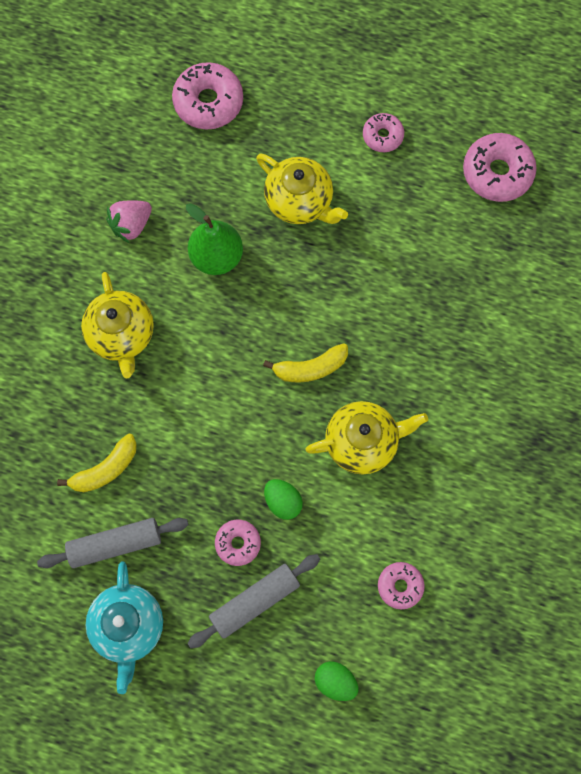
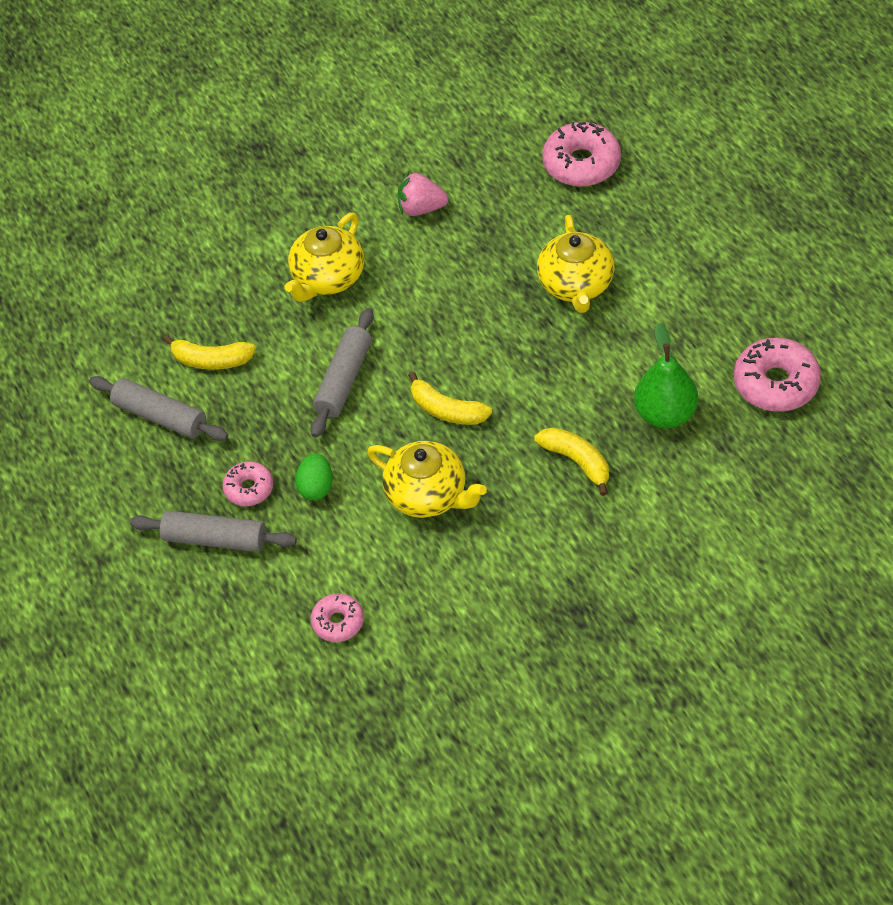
camera: 50 degrees right, 20 degrees down
turquoise teapot [86,561,163,694] -> none
green pear [186,203,243,275] -> green pear moved to [634,323,698,429]
green egg [315,661,358,701] -> none
pink donut [363,113,404,152] -> none
none -> grey rolling pin [311,308,374,437]
none -> yellow banana [534,427,609,496]

